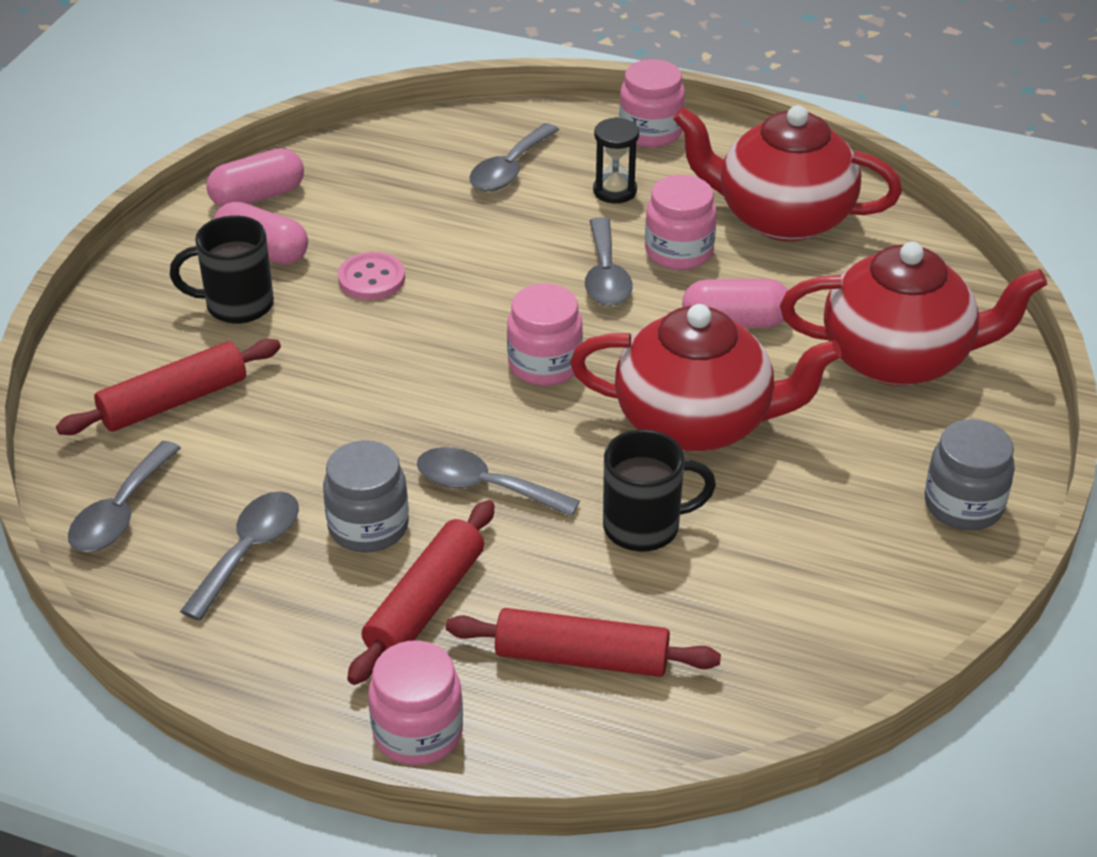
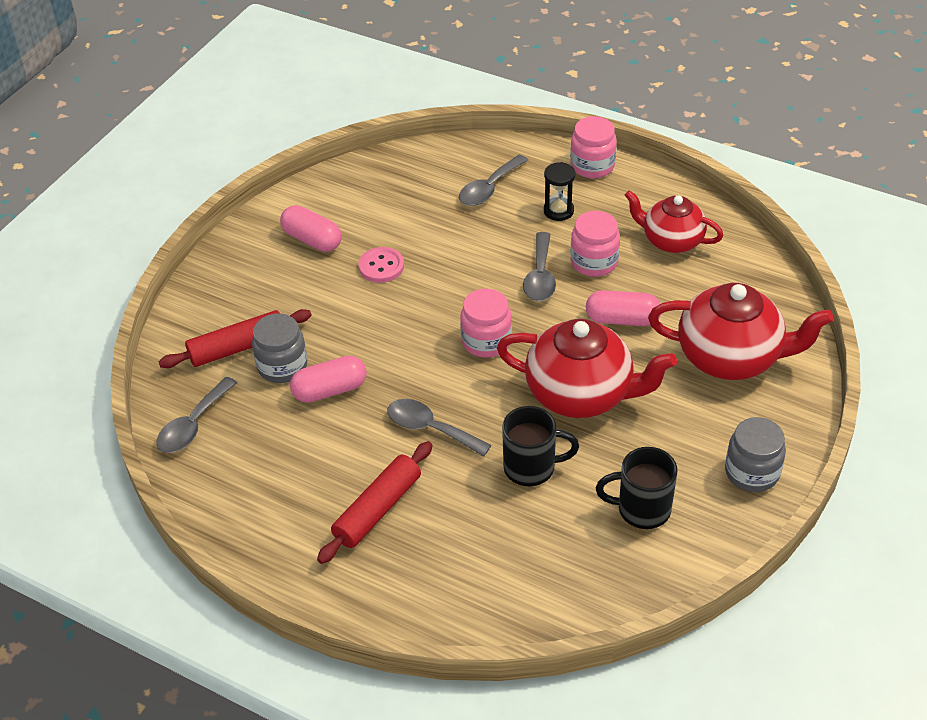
camera: 10 degrees right, 5 degrees up
black mug [170,215,274,324] -> black mug moved to [596,447,677,529]
grey spoon [180,491,299,621] -> none
pink capsule [206,148,304,207] -> pink capsule moved to [290,356,367,403]
grey jar [323,440,409,553] -> grey jar moved to [252,313,307,383]
pink jar [368,640,463,765] -> none
red rolling pin [446,608,721,677] -> none
red teapot [673,105,902,241] -> red teapot [625,190,724,253], size x0.64

